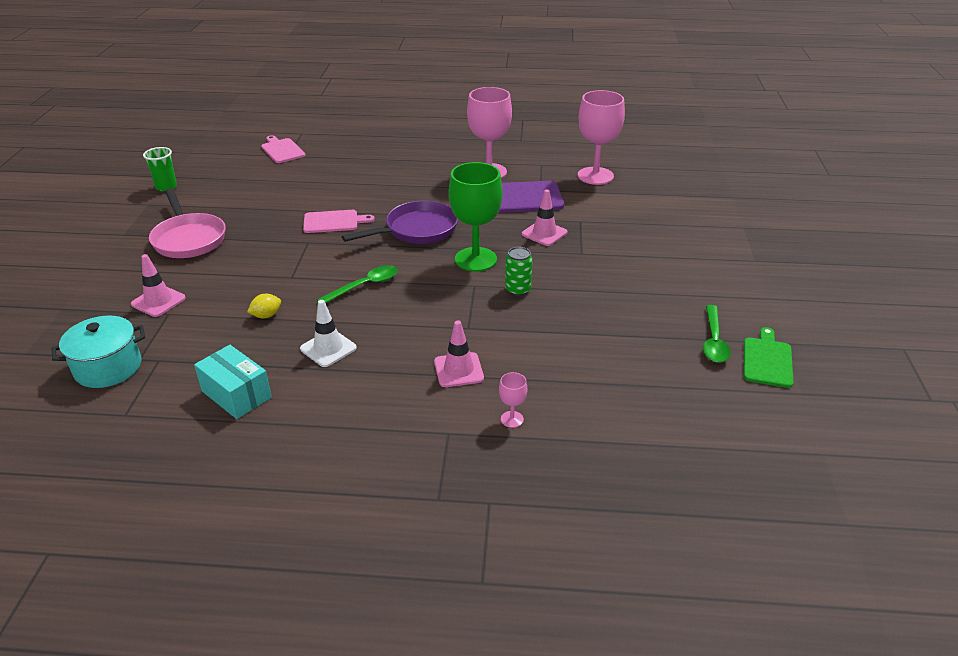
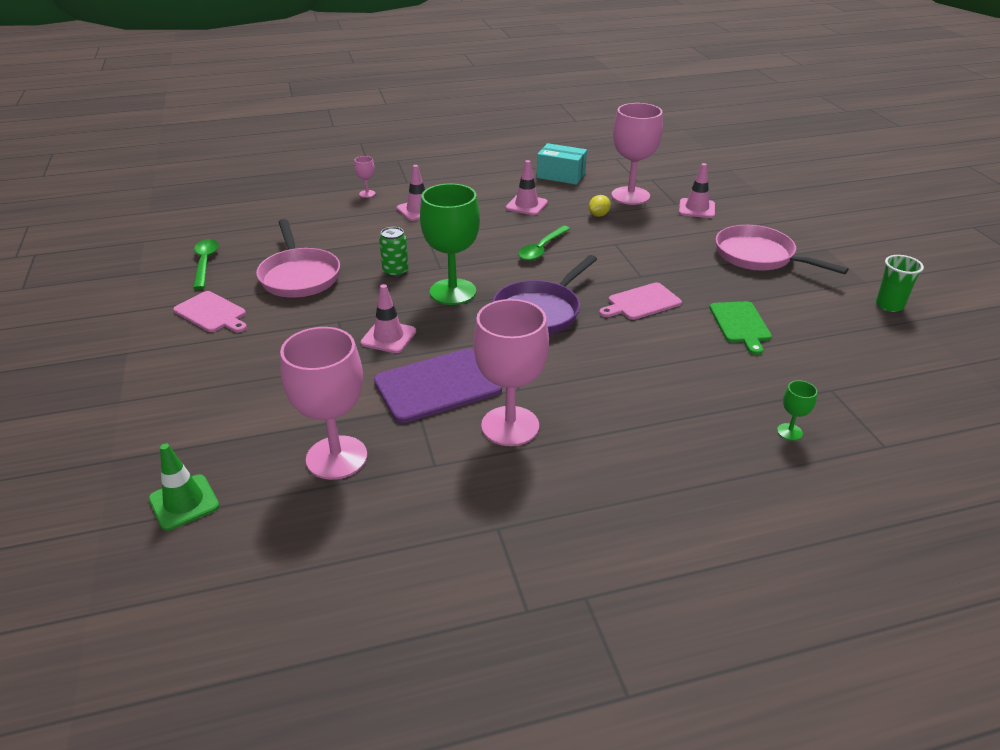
camera: 160 degrees right, 0 degrees up
turquoise pot [52,316,145,388] -> none
pink cutting board [261,135,306,163] -> pink cutting board moved to [173,291,247,333]
white traffic cone [300,300,357,367] -> pink traffic cone [506,160,548,215]
green cutting board [744,327,794,388] -> green cutting board moved to [709,301,772,355]
none -> green traffic cone [149,443,219,531]
none -> pink pan [256,219,340,298]
none -> pink goblet [611,103,663,205]
none -> green goblet [777,380,817,441]

